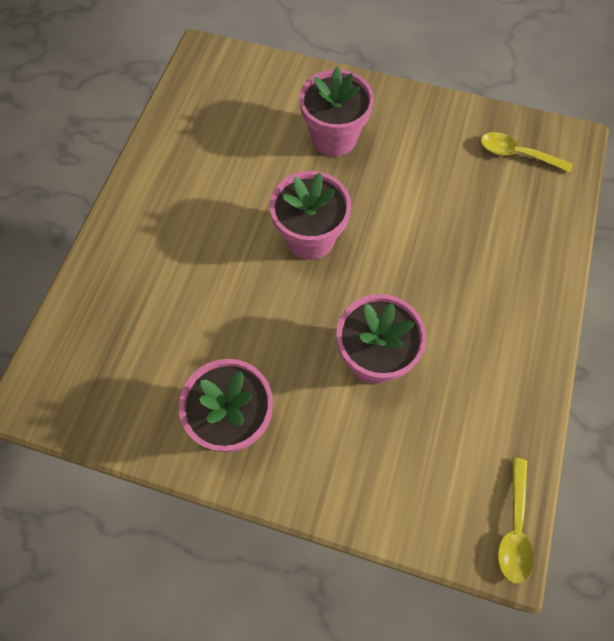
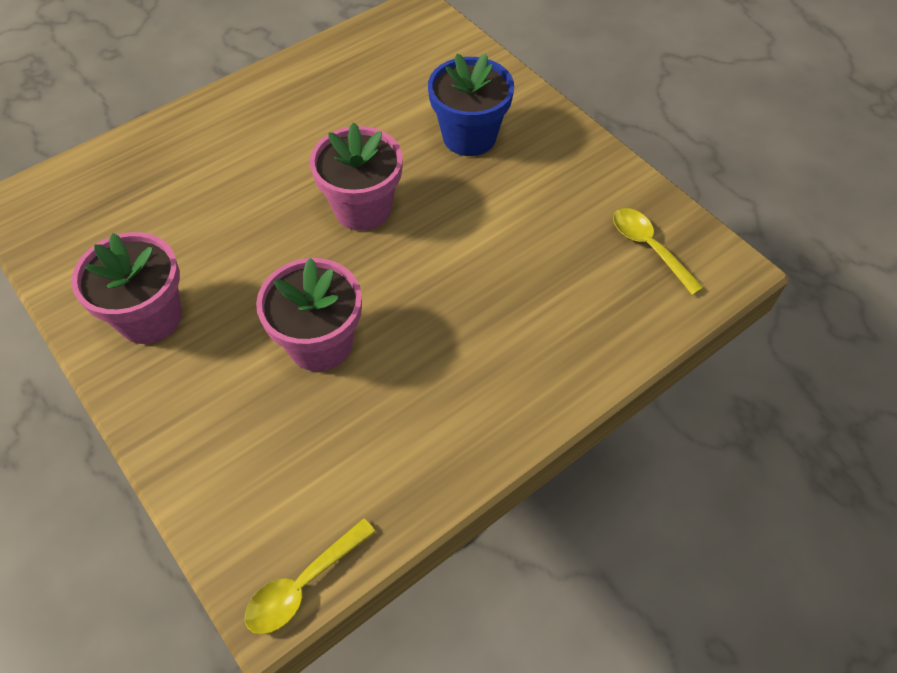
camera: 35 degrees right, 10 degrees down
pink flower pot [299,67,374,157] -> blue flower pot [428,53,514,156]

